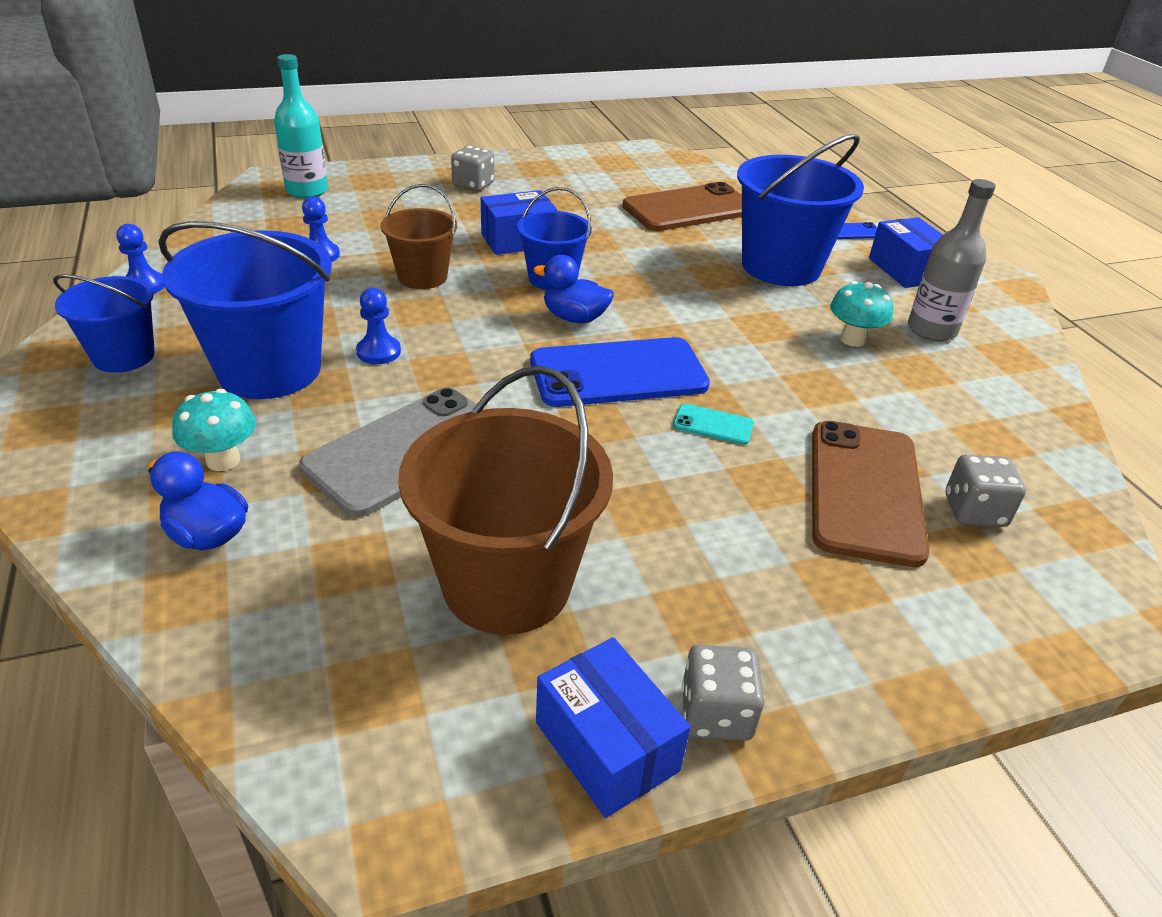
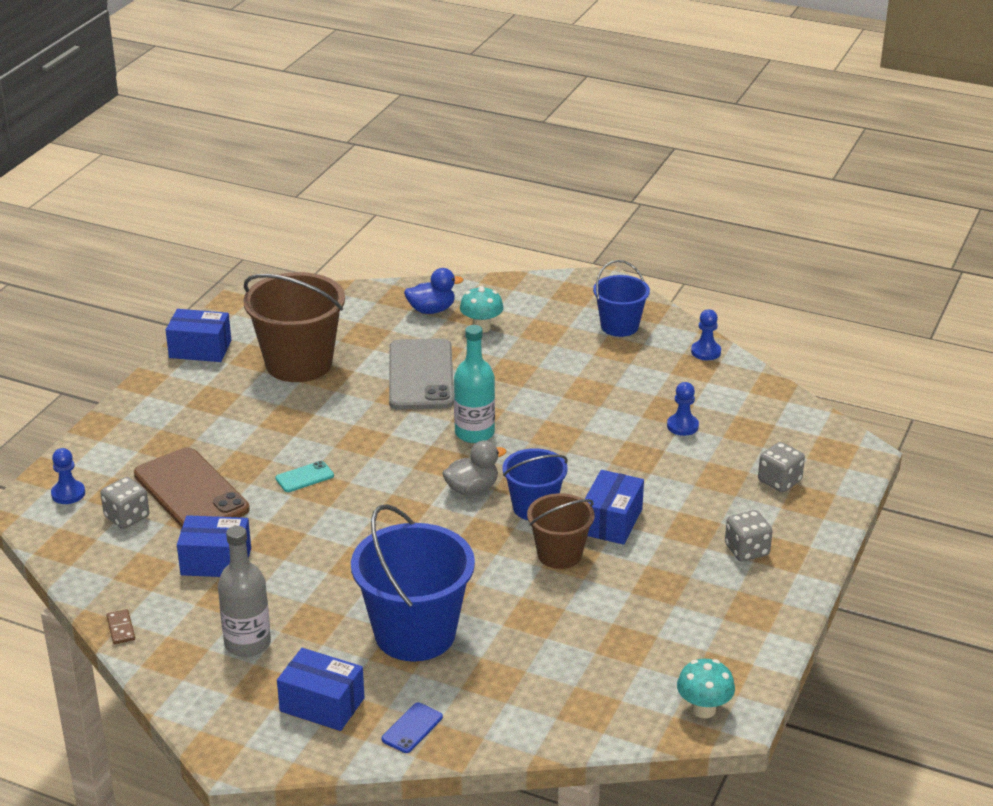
camera: 135 degrees right, 5 degrees down
blue bucket [158,221,332,399] -> none
turquoise bottle [274,54,328,198] -> turquoise bottle moved to [454,325,495,443]
blue pawn [356,288,401,364] -> blue pawn moved to [51,448,85,504]
brown bucket [381,184,457,289] -> brown bucket moved to [527,493,594,569]
blue phone [530,337,710,407] -> none
blue duck [533,255,614,323] -> grey duck [442,440,507,495]
brown phone [622,182,742,231] -> none
grey dice [682,645,765,741] -> grey dice moved to [758,442,805,492]
turquoise mushroom [830,281,893,347] -> turquoise mushroom moved to [677,659,735,719]
none -> brown domino [106,609,135,644]
none -> blue box [177,515,251,577]

